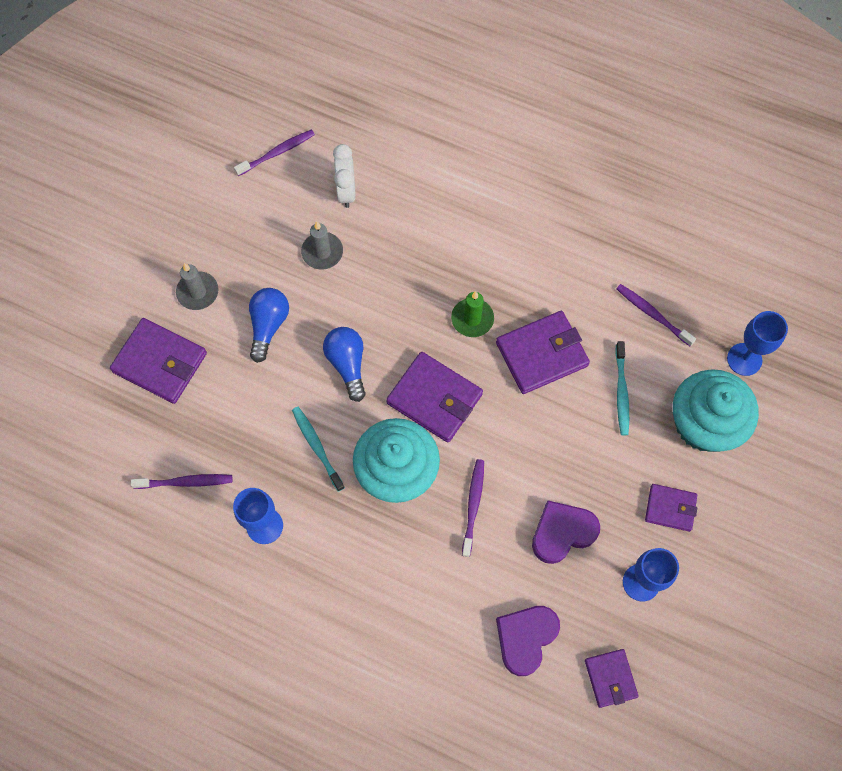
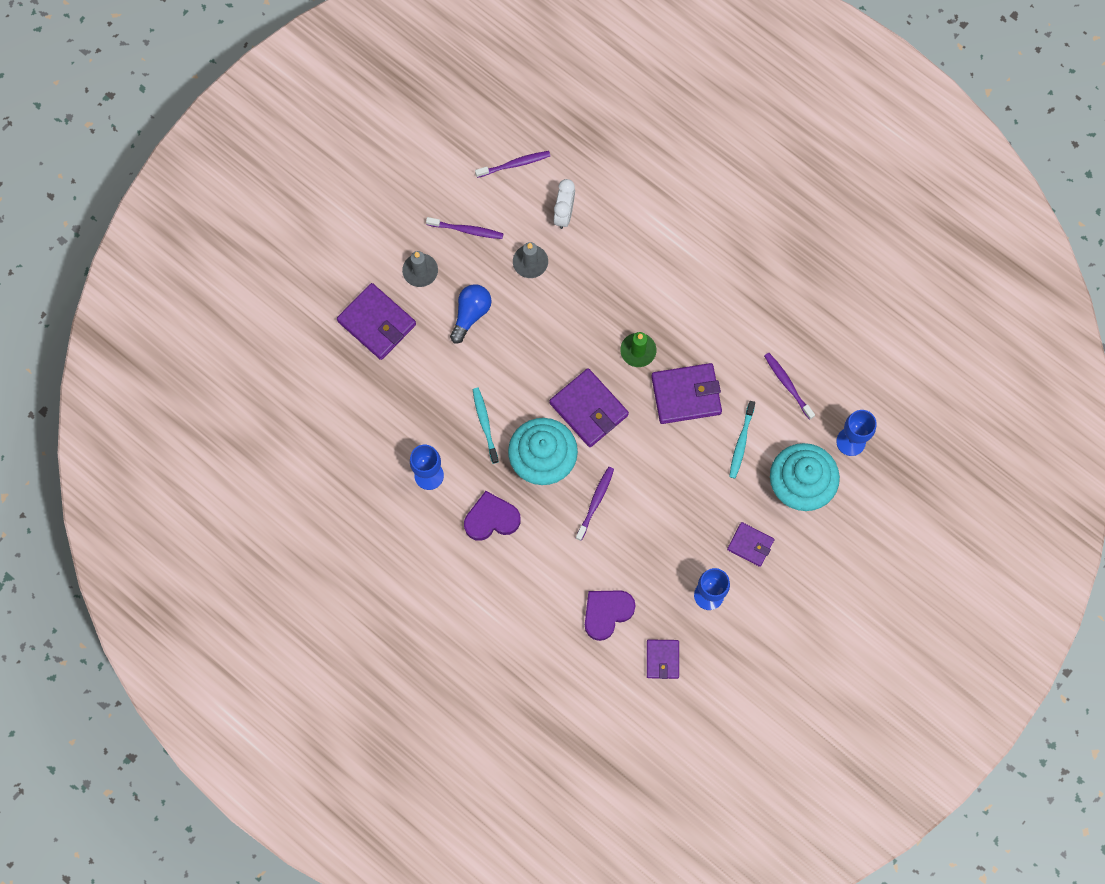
camera: 15 degrees right, 5 degrees up
purple toothbrush [131,474,232,489] -> purple toothbrush moved to [426,217,504,239]
blue light bulb [323,327,366,402] -> none
purple heart [532,500,600,564] -> purple heart moved to [464,491,521,541]

